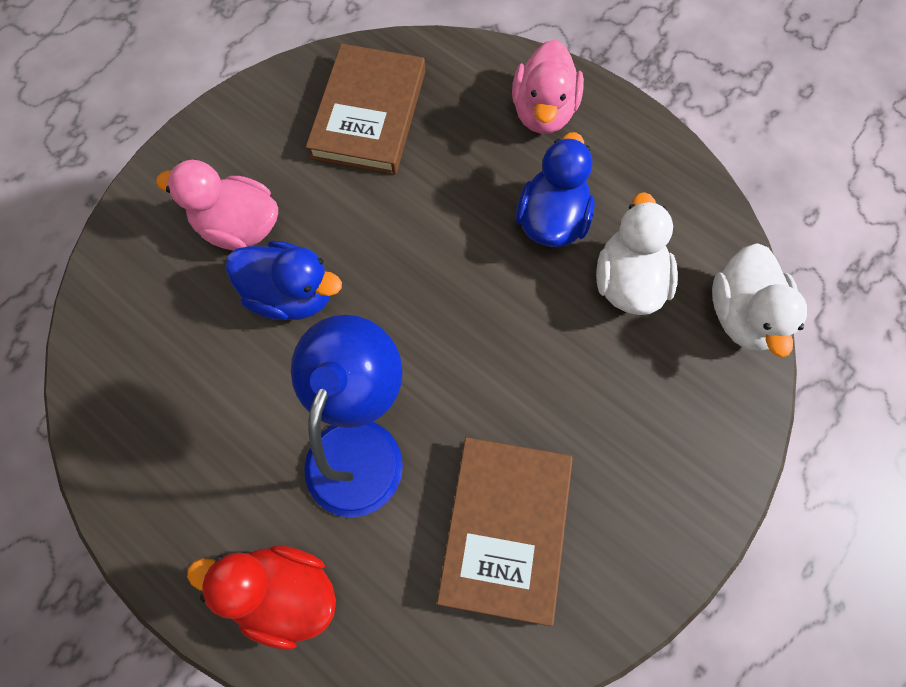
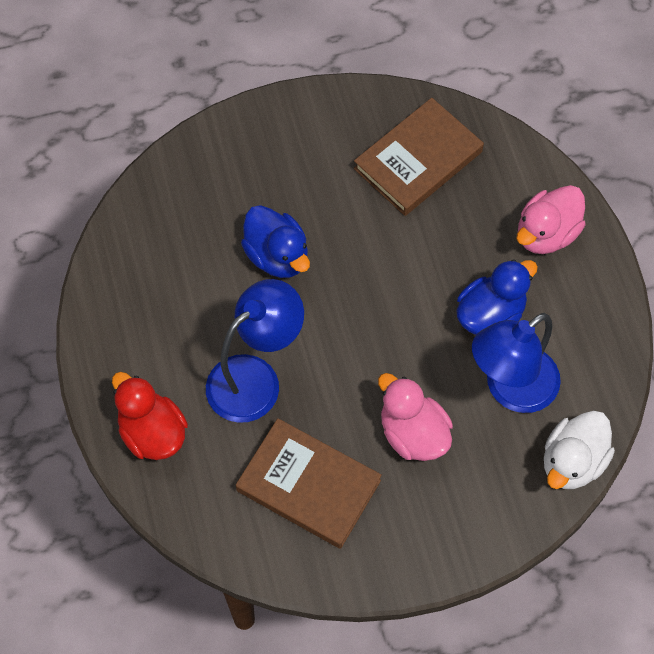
camera: 35 degrees right, 5 degrees down
pink duck [156,160,278,251] -> pink duck moved to [378,373,453,461]
brown book [437,437,573,626] -> brown book turned 75 degrees clockwise [236,418,382,549]
white duck [596,192,678,315] -> blue lamp [472,313,561,413]

